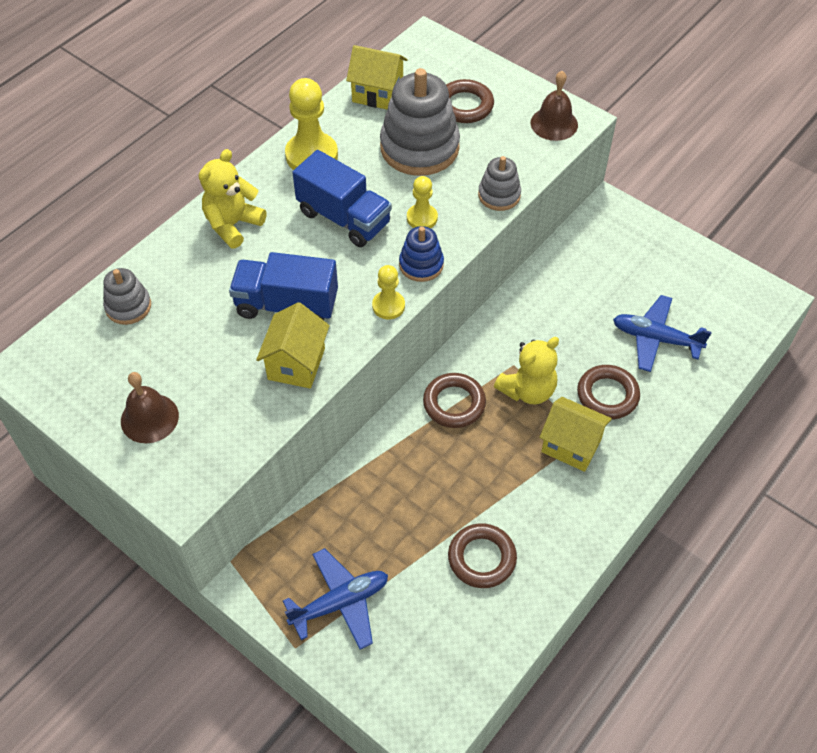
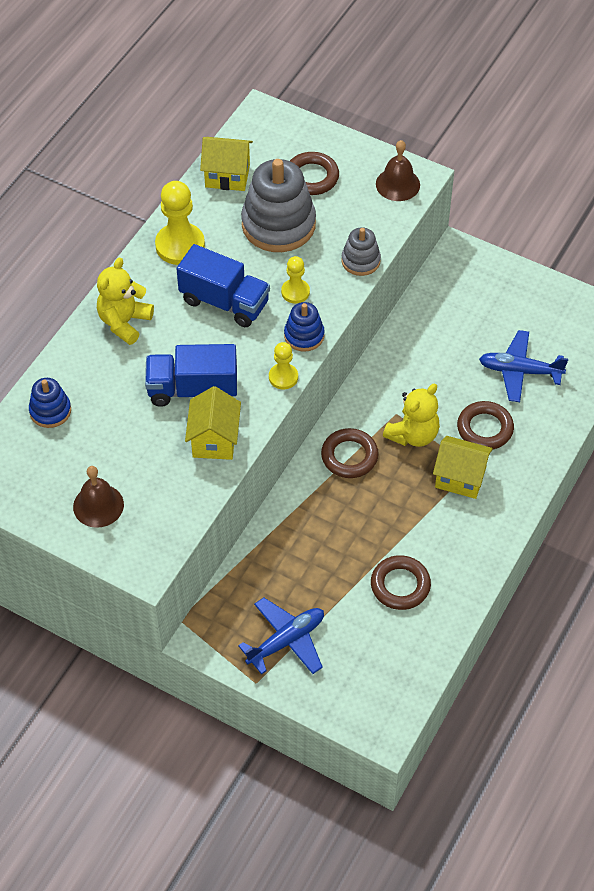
camera: 10 degrees left, 0 degrees up
grey stacking toy [103,268,151,325] -> blue stacking toy [29,378,71,428]

